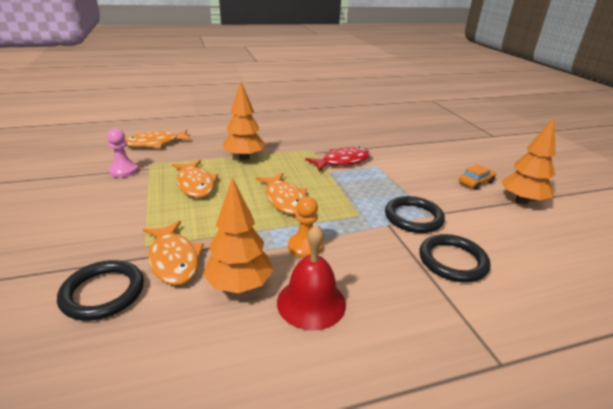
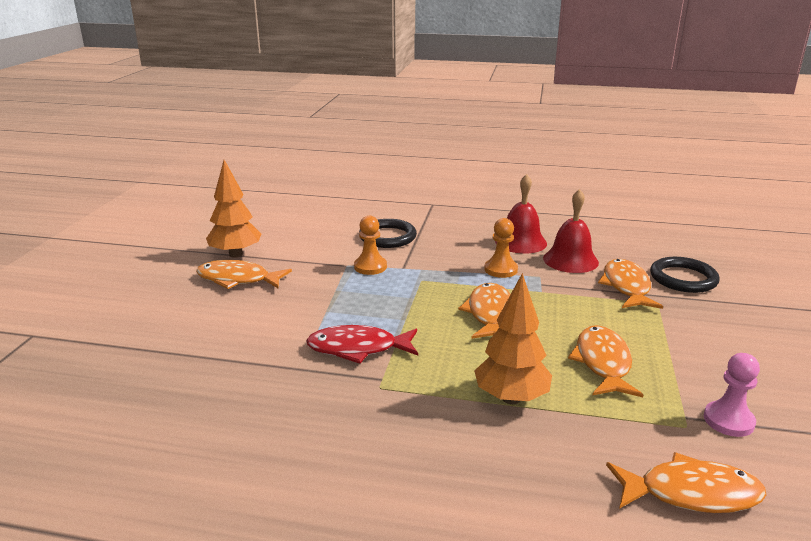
camera: 150 degrees left, 5 degrees down
orange tree [203,177,273,293] -> red bell [543,189,599,273]
black ring [385,196,445,233] -> orange pawn [354,216,387,275]
orange car [459,164,496,190] -> orange fish [196,260,292,289]

